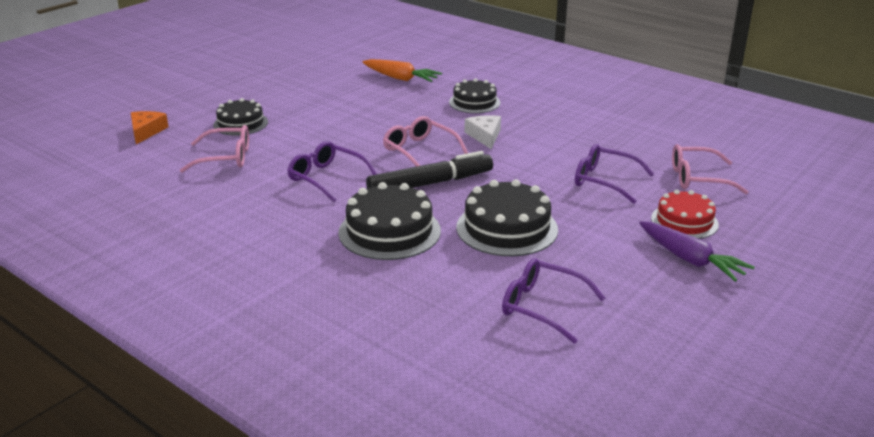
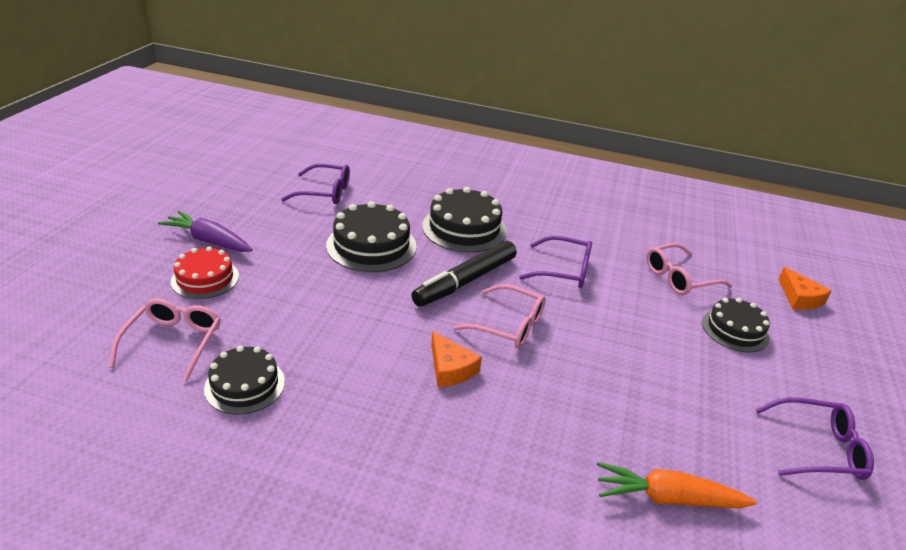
camera: 155 degrees right, 5 degrees up
black cake [449,78,500,113] -> black cake moved to [204,346,285,415]
white cheese [464,115,501,149] -> orange cheese [431,331,482,387]
purple glasses [575,144,654,204] -> purple glasses moved to [755,397,874,480]
pink glasses [672,144,748,194] -> pink glasses turned 60 degrees counterclockwise [109,298,220,382]

